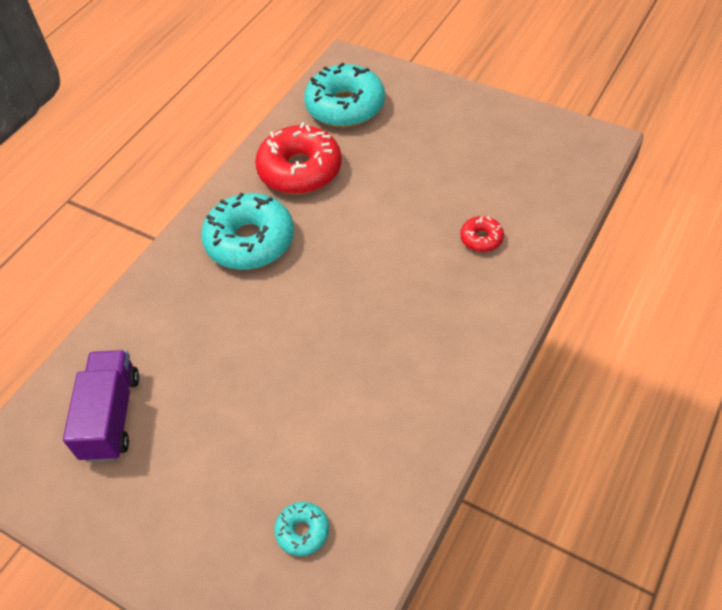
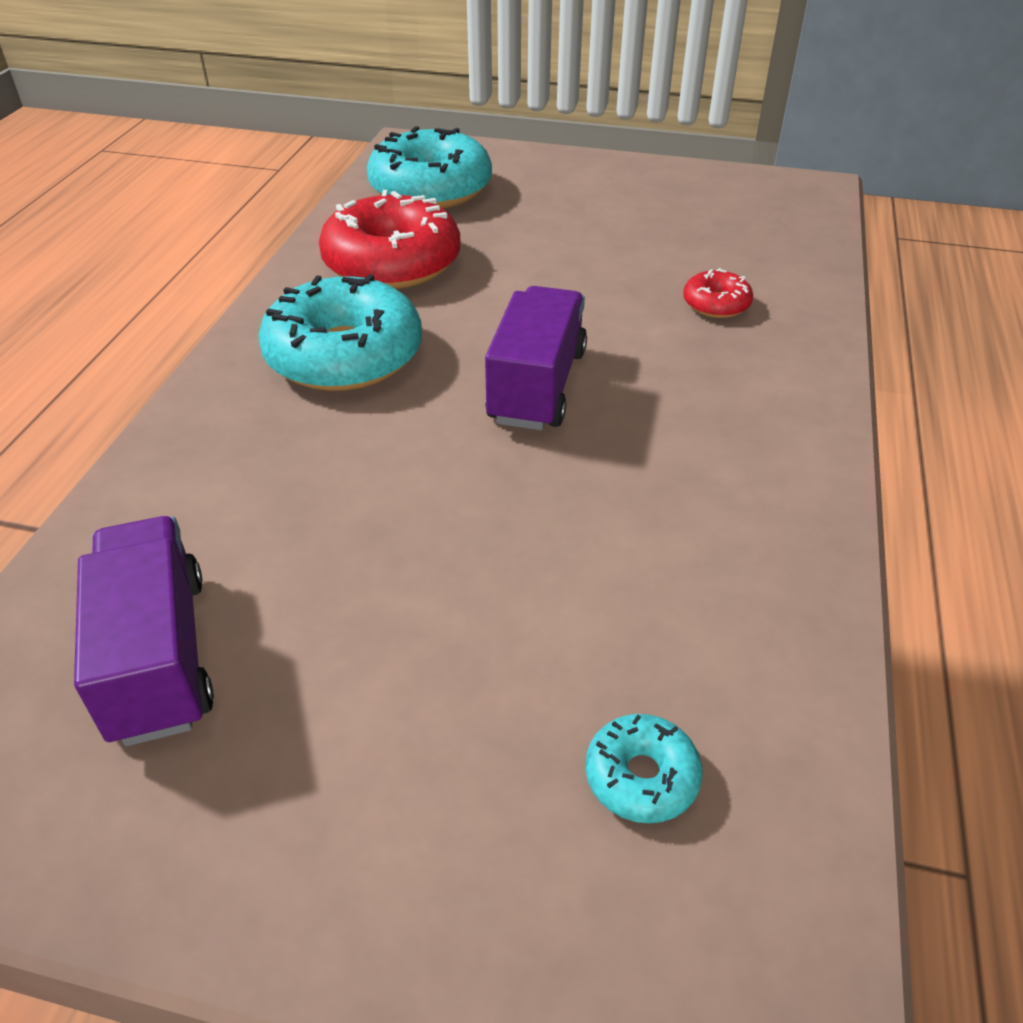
camera: 20 degrees left, 10 degrees down
none -> purple truck [485,286,587,430]

